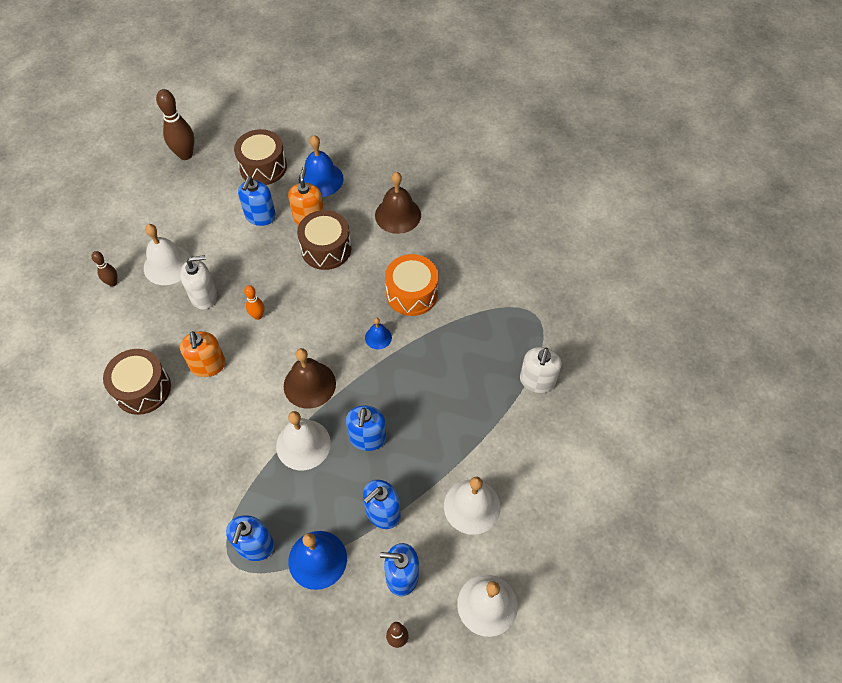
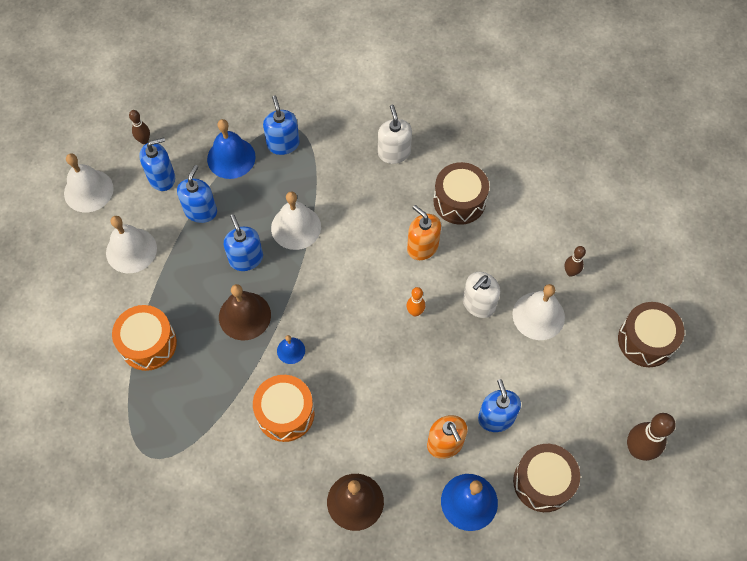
camera: 150 degrees right, 5 degrees up
brown bell [284,348,336,409] -> brown bell moved to [219,284,271,341]
brown drum [297,210,351,270] -> brown drum moved to [618,302,684,367]
white soap dispenser [520,347,562,393] -> white soap dispenser moved to [378,105,412,164]
none -> orange drum [112,305,177,371]

